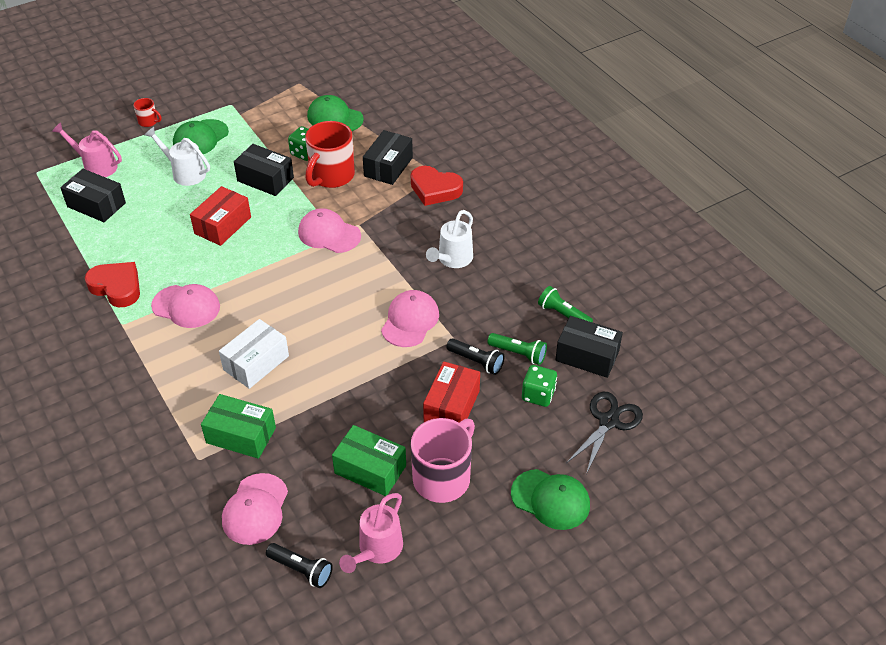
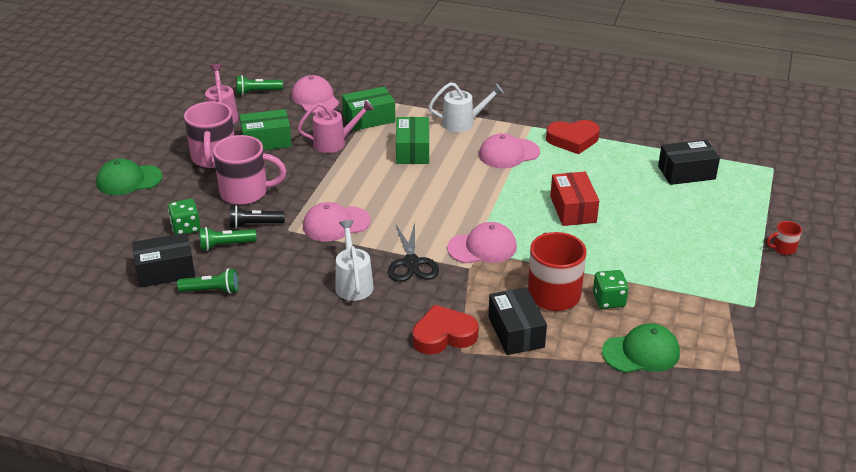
camera: 140 degrees right, 10 degrees down
pink watering can [52,122,122,177] -> pink watering can moved to [298,100,374,153]
white watering can [145,127,210,186] -> white watering can moved to [429,82,504,132]
green cap [173,119,229,154] -> none
white box [219,319,289,389] -> green box [396,117,429,164]
black box [234,144,294,196] -> none
black flashlight [266,543,333,588] -> green flashlight [236,75,283,95]
pink cap [381,290,439,347] -> pink cap turned 90 degrees clockwise [303,202,371,242]
red box [423,361,480,422] -> pink mug [213,135,287,205]
black scissors [566,392,643,474] -> black scissors moved to [388,223,439,282]

